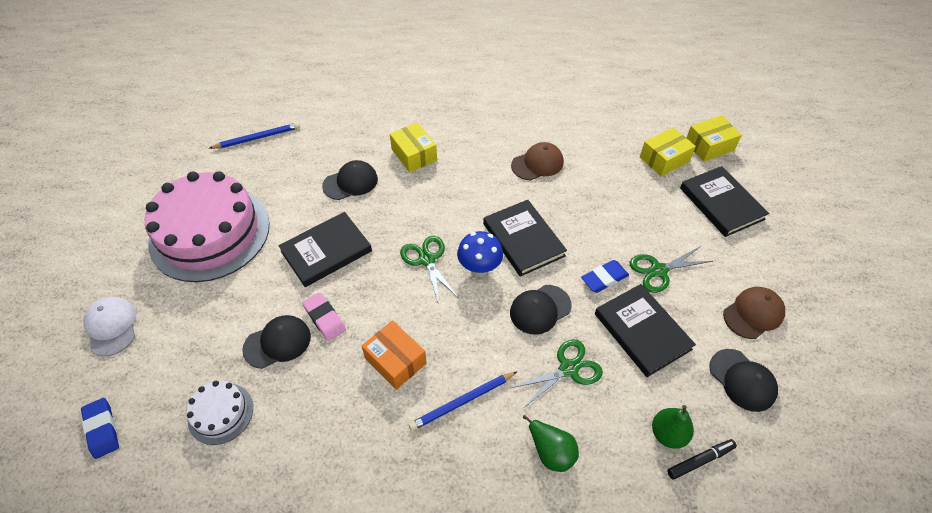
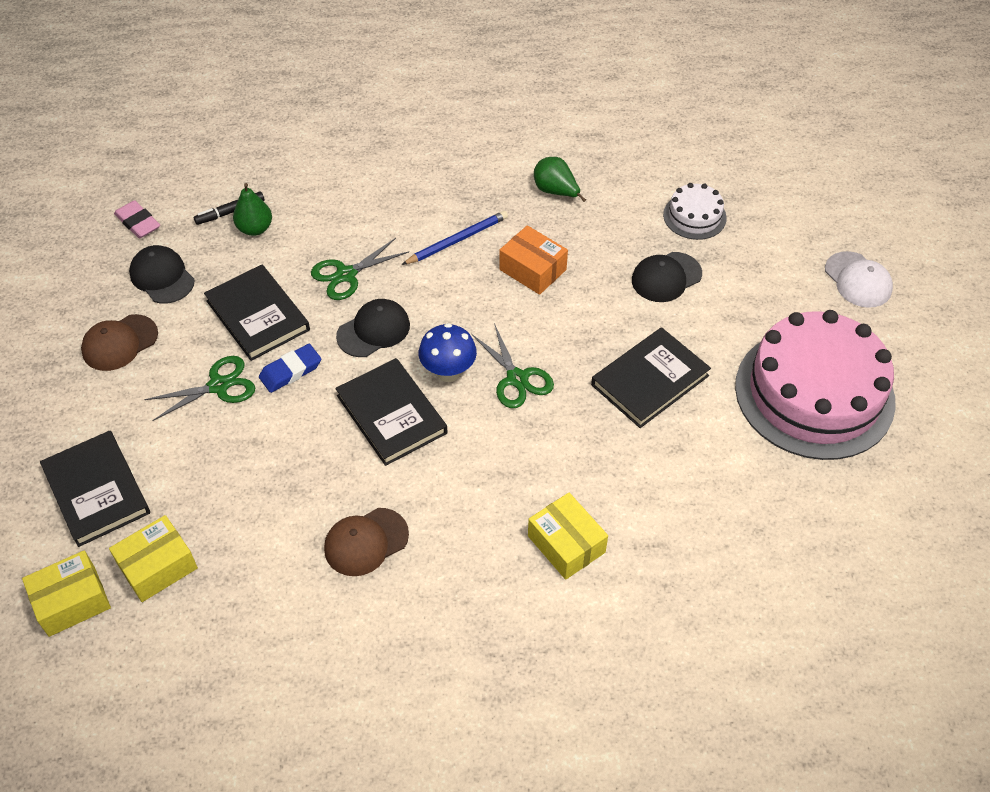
camera: 175 degrees right, 0 degrees up
blue eraser [81,398,119,459] -> none
blue pencil [209,122,300,149] -> none
pink eraser [302,292,346,341] -> pink eraser moved to [114,200,160,238]
black cap [322,160,378,200] -> none
green pear [523,415,579,472] -> green pear moved to [534,157,586,202]

